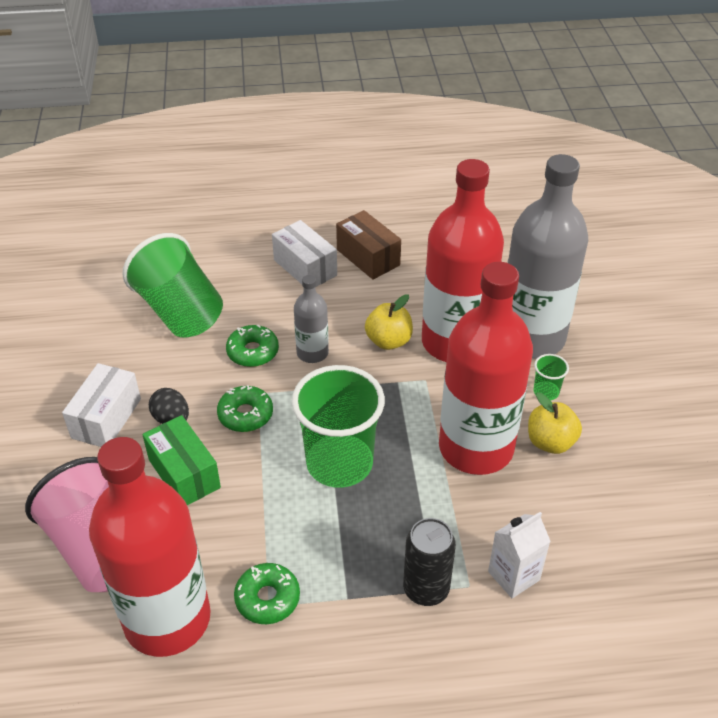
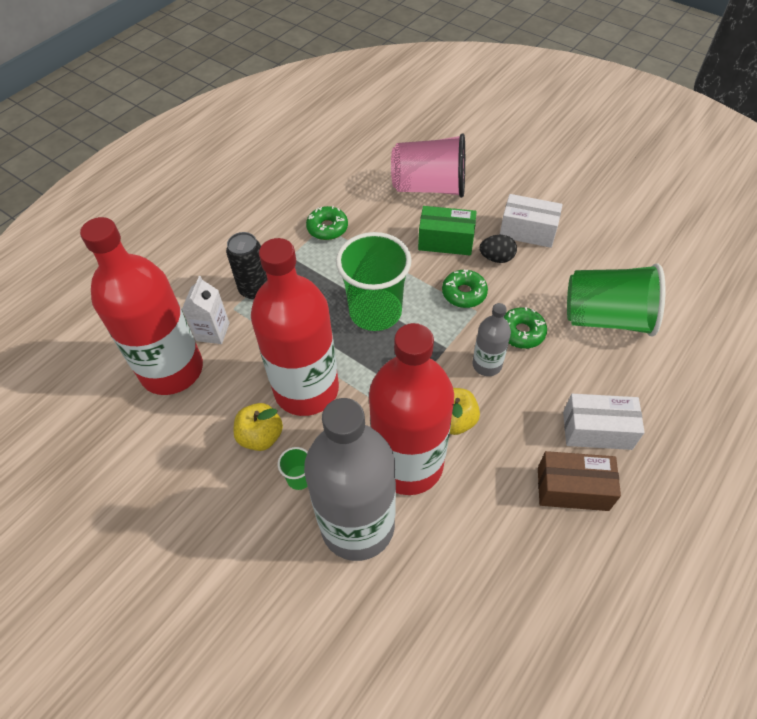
camera: 135 degrees right, 10 degrees up
white box [62,363,141,447] -> white box turned 45 degrees counterclockwise [500,194,563,248]
red bottle [89,437,211,657] -> red bottle moved to [80,217,203,395]

